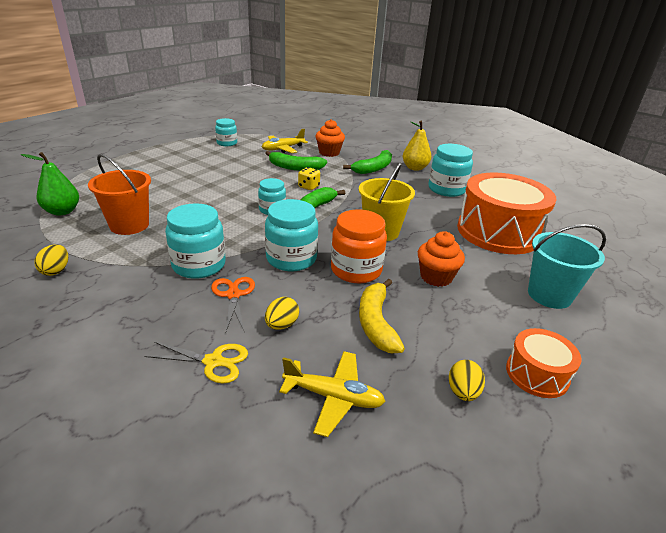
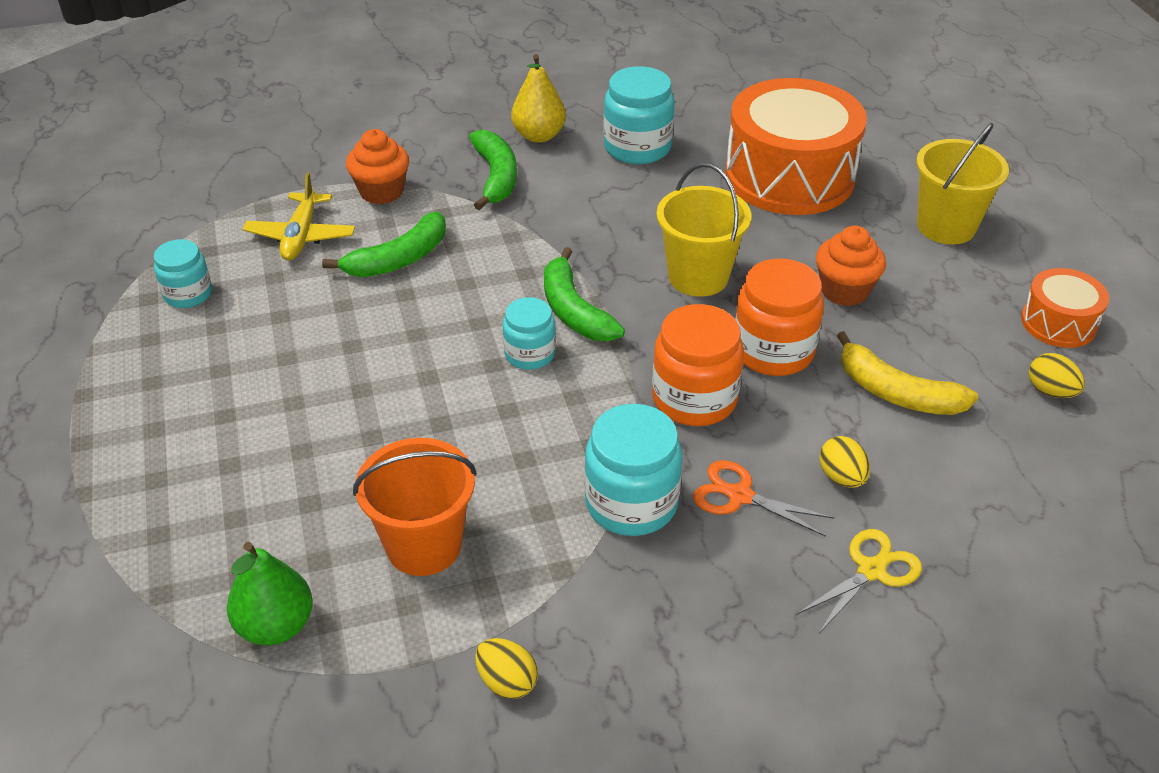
camera: 50 degrees left, 10 degrees up
turquoise jar [265,199,318,271] -> orange jar [652,304,744,426]
yellow plane [279,351,386,437] -> none
yellow dice [298,167,320,190] -> none
turquoise bucket [528,224,606,309] -> yellow bucket [916,123,1009,245]

